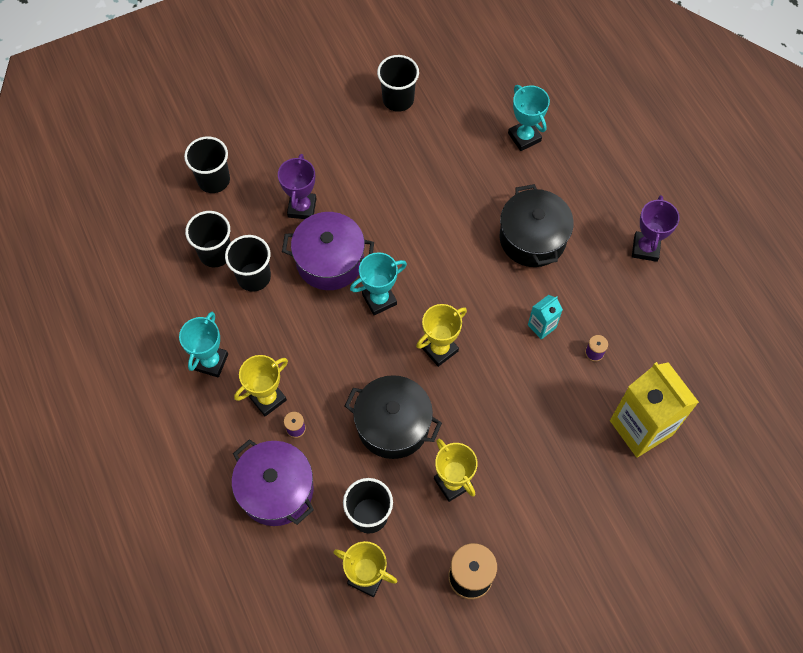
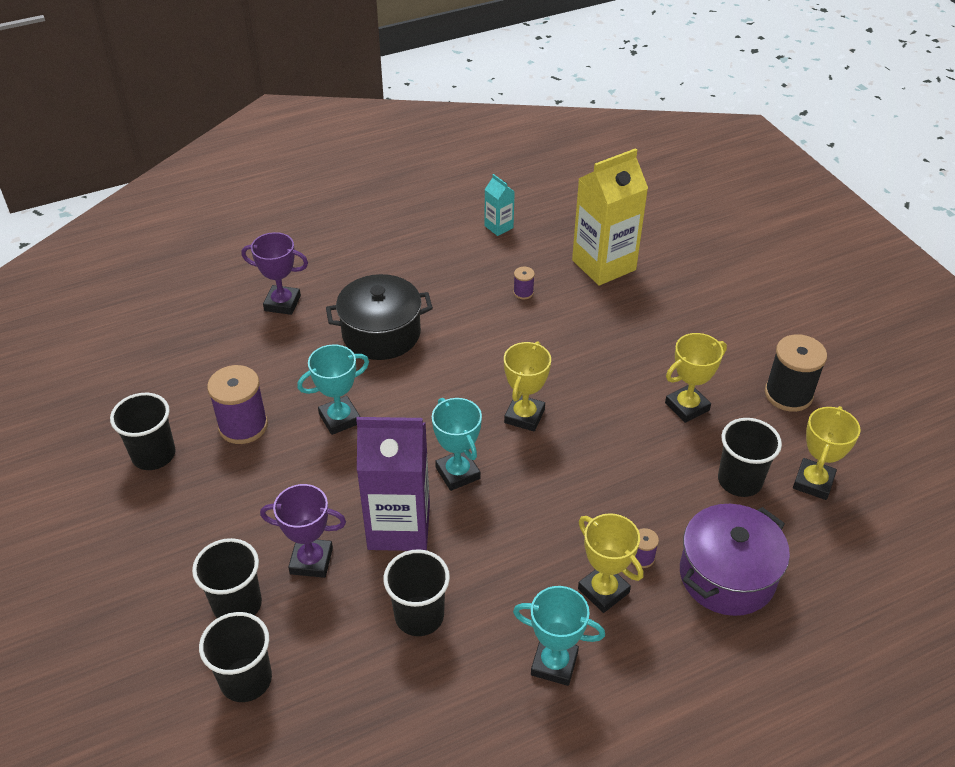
camera: 90 degrees left, 20 degrees down
black cup [185,211,231,267] -> black cup moved to [192,538,262,618]
purple pot [282,212,374,290] -> purple carton [356,417,430,551]
black pot [345,375,442,459] -> none
yellow trophy [416,304,467,367] -> yellow trophy turned 60 degrees clockwise [504,341,551,431]
turquoise trophy [508,85,550,151] -> turquoise trophy moved to [297,344,369,435]
turquoise carton [528,295,563,340] -> turquoise carton moved to [484,174,515,236]
purple trophy [632,195,680,262] -> purple trophy moved to [241,232,308,315]
none -> purple spool [207,365,268,444]

